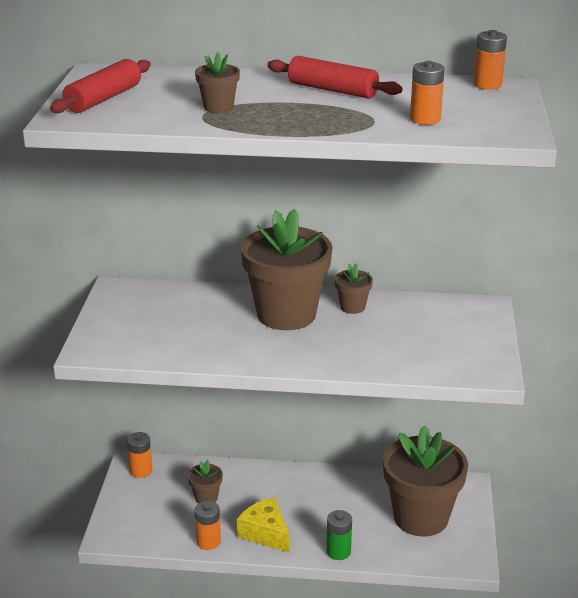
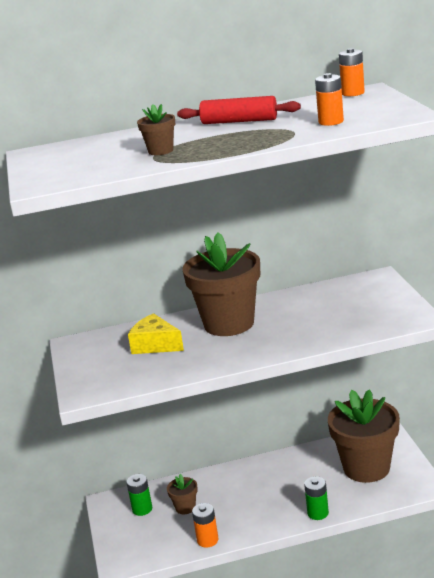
camera: 15 degrees left, 5 degrees down
red rolling pin [50,59,151,113] -> none
orange battery [127,432,152,478] -> none
yellow cheese [237,497,290,553] -> yellow cheese moved to [128,313,184,354]
brown flower pot [335,263,373,314] -> none
none -> green battery [126,474,152,516]

